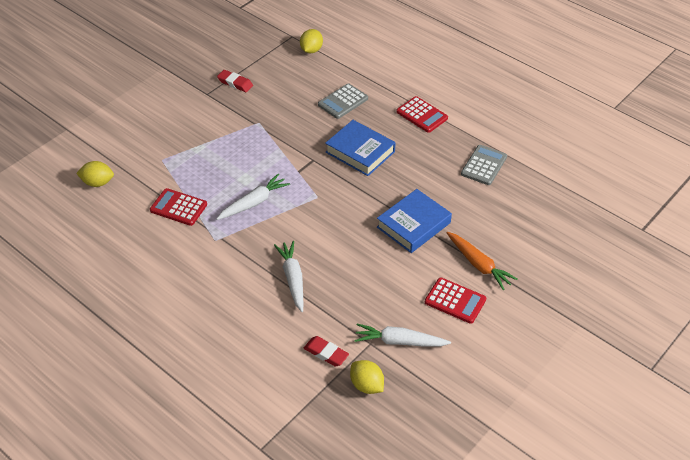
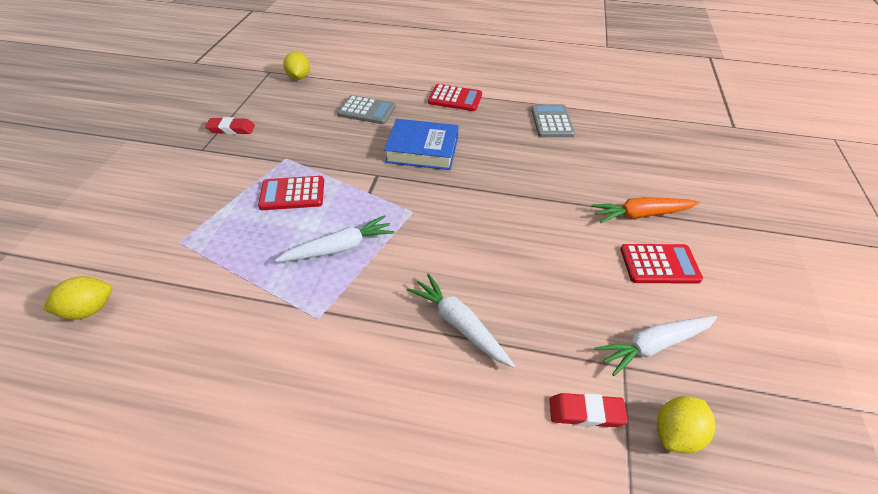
camera: 30 degrees left, 0 degrees up
red calculator [150,188,207,226] -> red calculator moved to [258,176,324,210]
white carrot [216,174,290,220] -> white carrot turned 45 degrees clockwise [275,215,394,262]
grey calculator [318,83,368,119] -> grey calculator turned 90 degrees counterclockwise [337,95,396,124]
yellow lemon [350,360,384,394] -> yellow lemon turned 60 degrees counterclockwise [657,396,715,454]
blue book [377,189,452,253] -> none
orange carrot [446,232,518,290] -> orange carrot turned 150 degrees clockwise [591,197,700,223]

